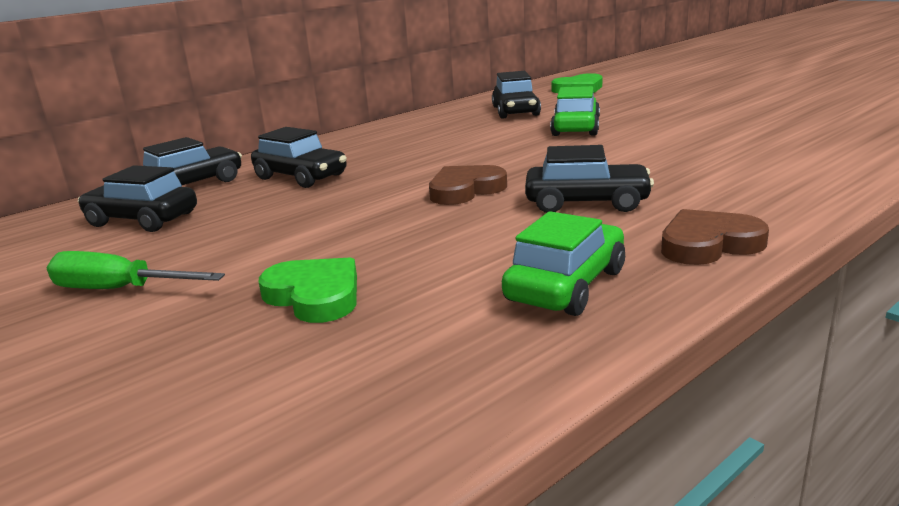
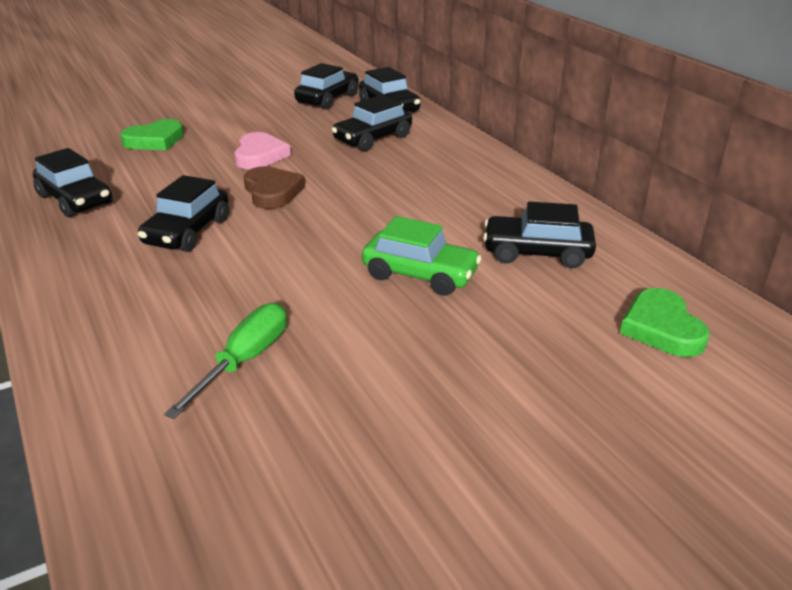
camera: 100 degrees right, 10 degrees up
green screwdriver [47,251,225,289] -> green screwdriver moved to [164,303,287,419]
green car [502,211,625,316] -> black car [33,148,113,217]
brown heart [661,209,769,265] -> none
none -> pink heart [234,132,291,169]

